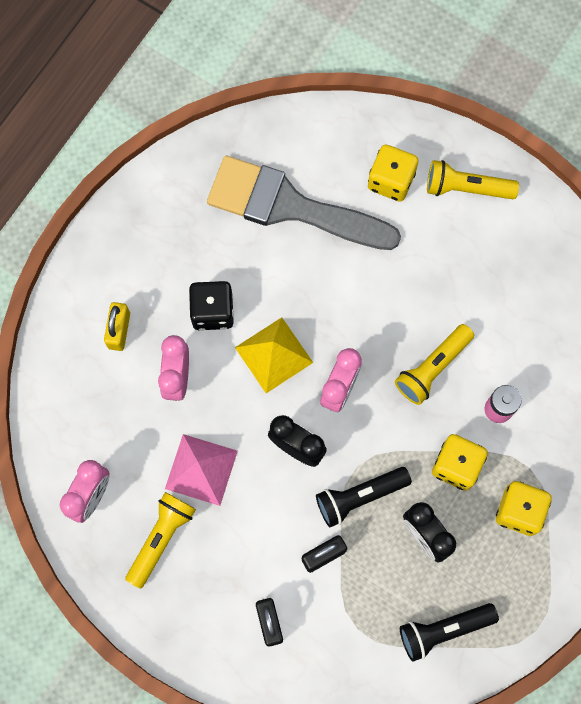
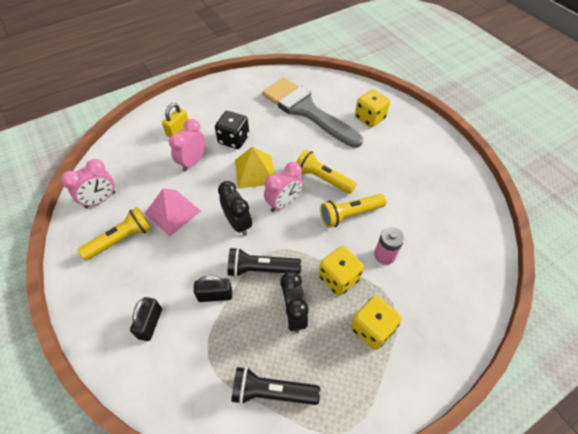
camera: 25 degrees right, 20 degrees down
yellow flashlight [427,160,519,199] -> yellow flashlight moved to [296,149,357,194]

